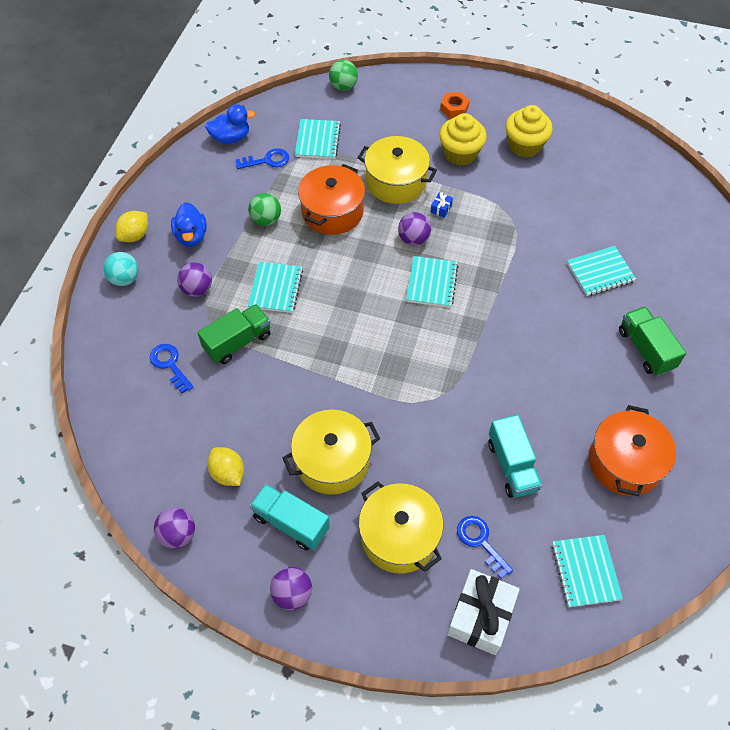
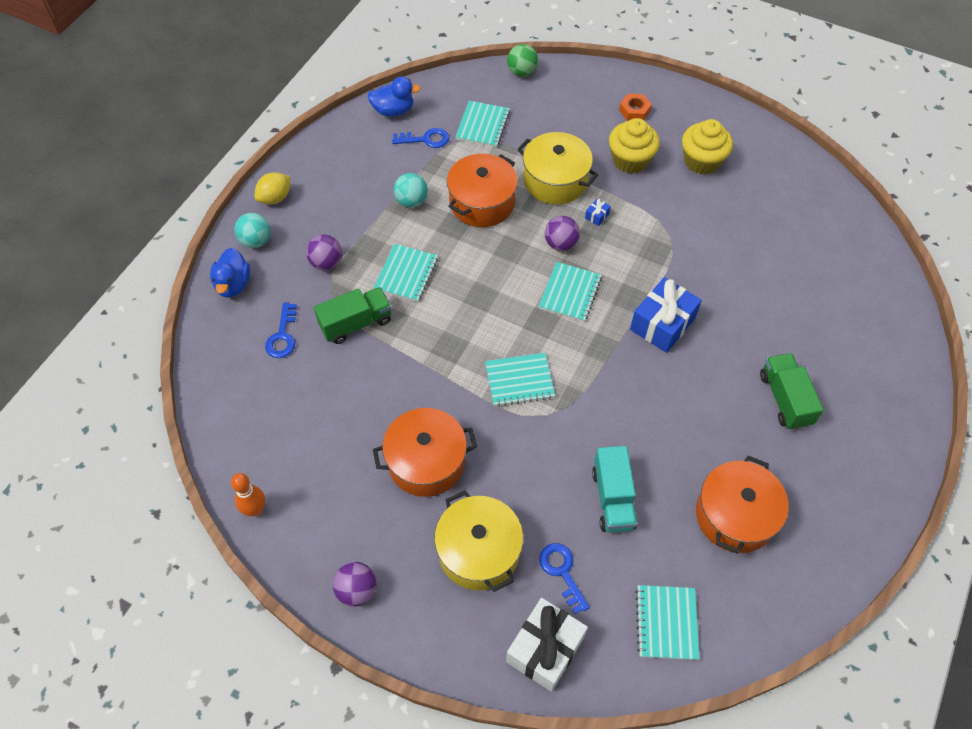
camera: 10 degrees right, 0 degrees up
blue key [150,344,194,394] -> blue key turned 150 degrees counterclockwise [265,303,297,358]
purple ball [154,508,195,549] -> orange bowling pin [231,473,265,517]
blue duck [171,202,207,247] -> blue duck moved to [210,248,250,298]
yellow lemon [207,447,244,486] -> none
green ball [248,193,281,226] -> turquoise ball [394,173,428,208]
turquoise truck [250,484,330,551] -> none
yellow pot [283,410,380,495] -> orange pot [373,408,477,497]
turquoise notebook [567,246,636,296] -> turquoise notebook moved to [485,353,555,407]
none -> blue gift [630,277,702,353]

